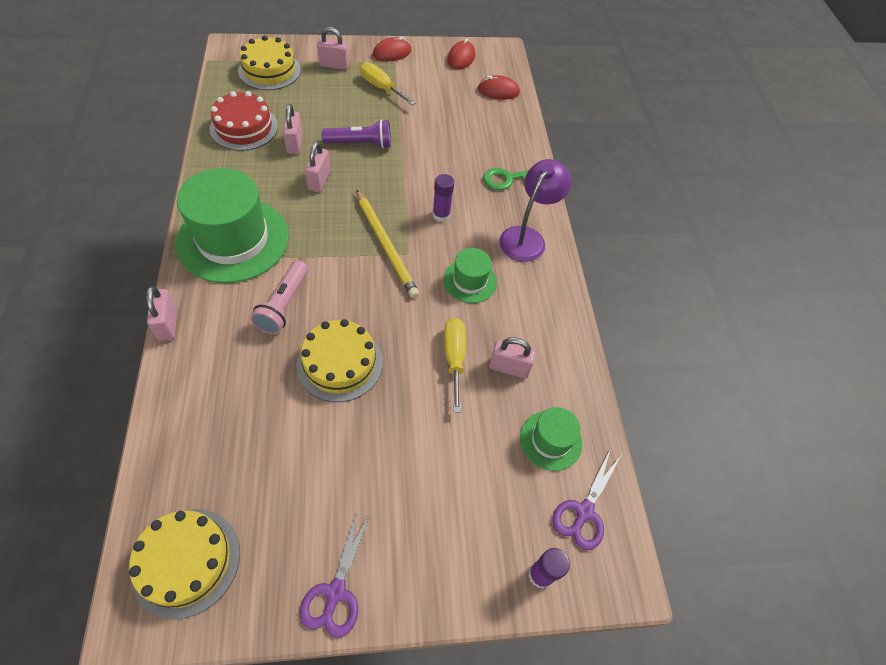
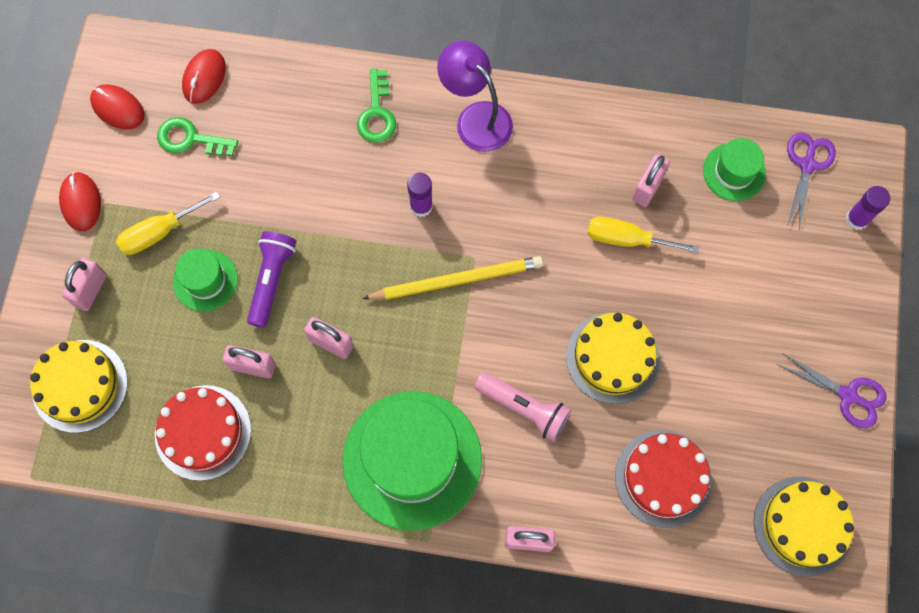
camera: 70 degrees left, 15 degrees up
green hat [443,248,497,303] -> green hat moved to [173,248,238,312]
purple scissors [552,448,621,550] -> purple scissors turned 120 degrees counterclockwise [787,132,836,230]
none -> green key [157,117,238,156]
none -> red cake [615,430,713,528]

